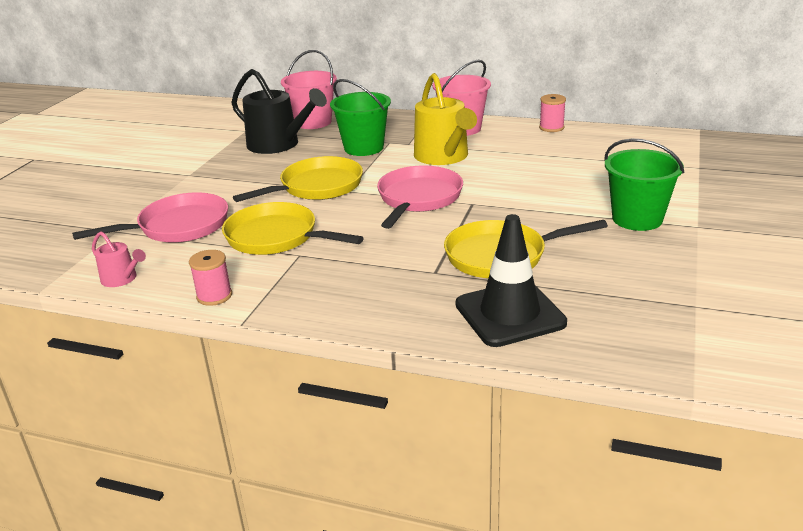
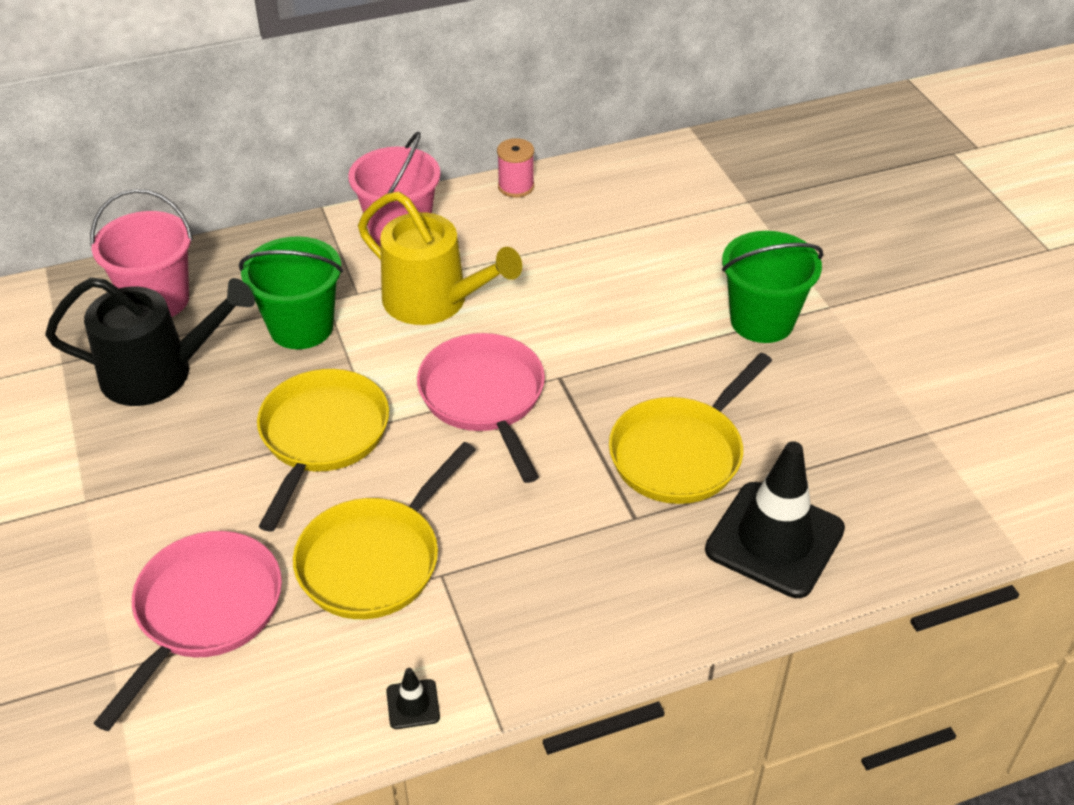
camera: 40 degrees left, 15 degrees up
pink watering can [92,231,146,287] -> none
pink spool [189,250,232,306] -> black traffic cone [386,668,440,729]
yellow pan [222,202,364,255] -> yellow pan turned 45 degrees counterclockwise [293,442,476,619]

